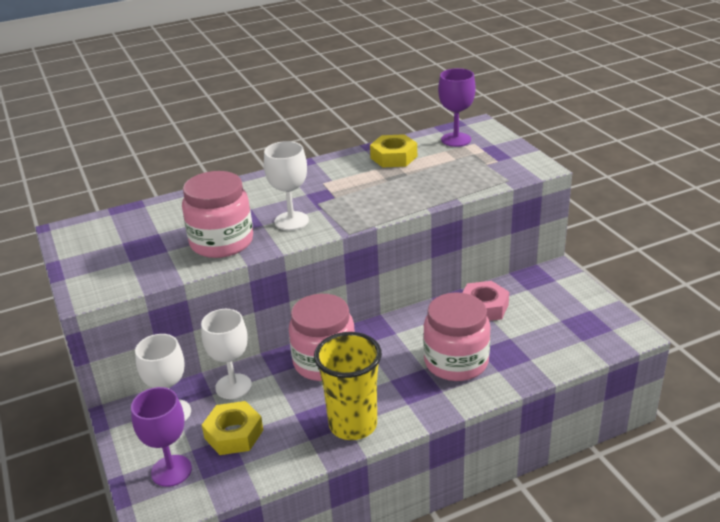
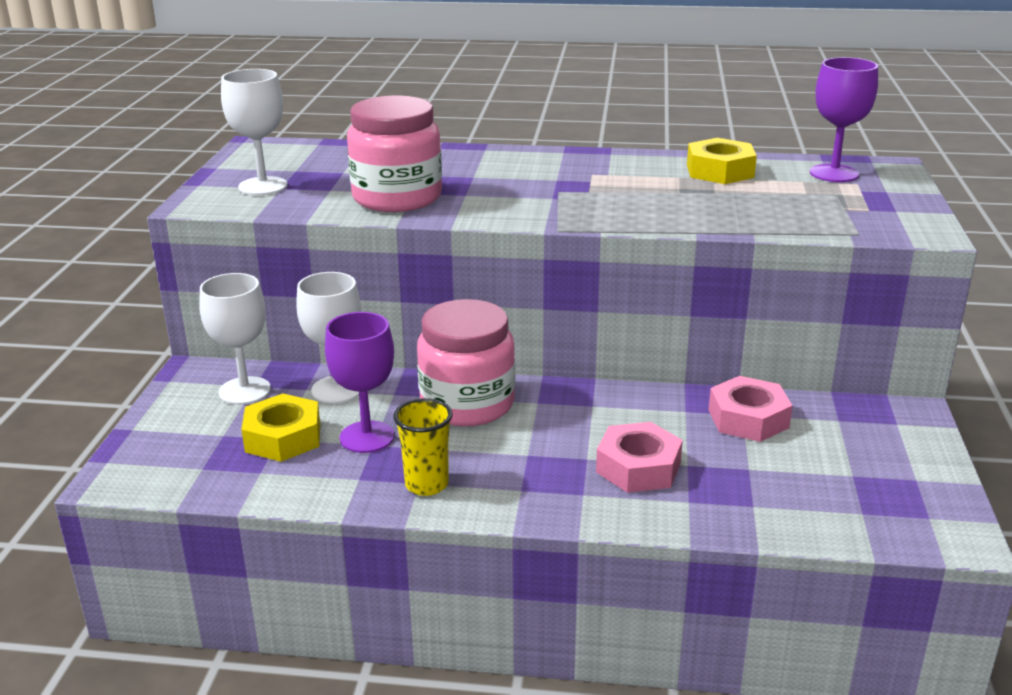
camera: 30 degrees right, 5 degrees down
purple goblet [131,387,192,487] -> purple goblet moved to [325,312,394,453]
white goblet [264,141,309,230] -> white goblet moved to [221,69,288,195]
yellow cup [314,332,382,440] -> yellow cup [393,398,453,496], size x0.59
pink jar [423,292,490,381] -> pink nut [596,422,683,493]

